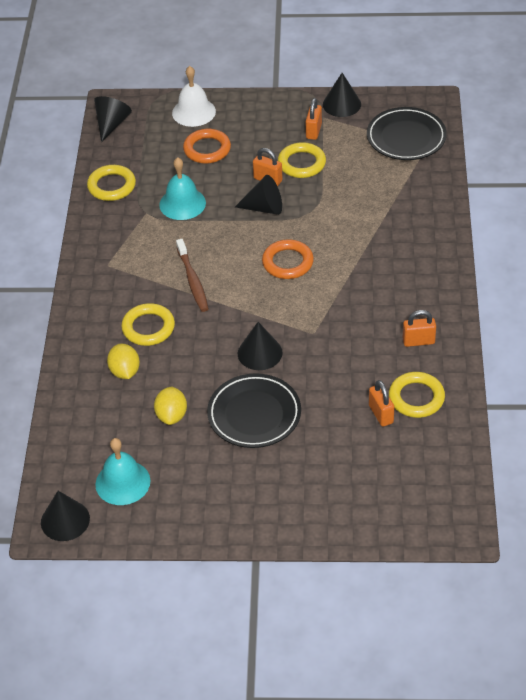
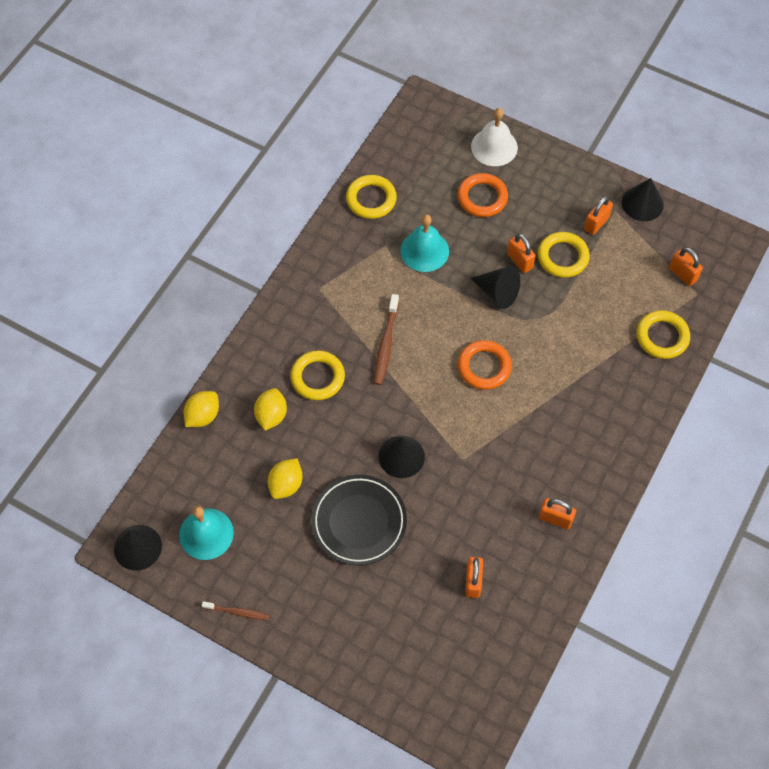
camera: 25 degrees right, 15 degrees up
black cone [94,96,132,142] -> none
black plate [367,107,447,160] -> orange padlock [669,247,703,286]
yellow ring [389,372,445,418] -> yellow ring moved to [636,310,690,359]
none -> yellow lemon [183,391,219,427]
none -> brown toothbrush [202,601,269,620]

